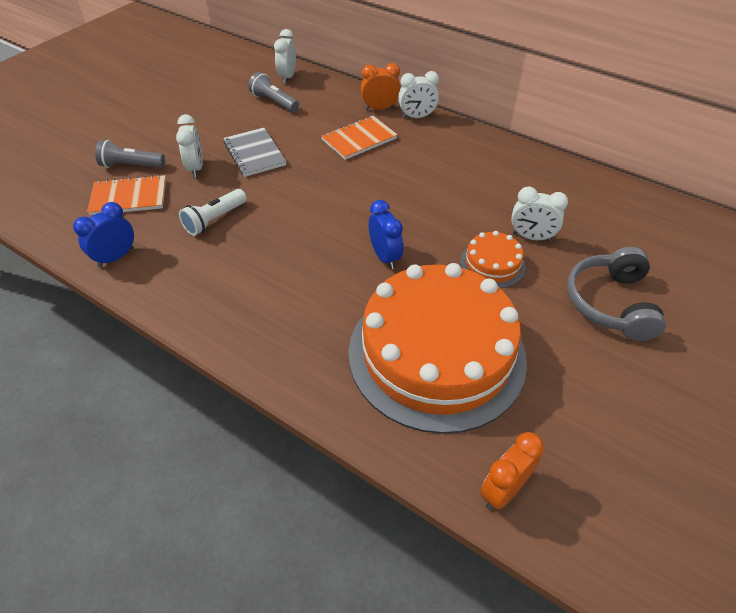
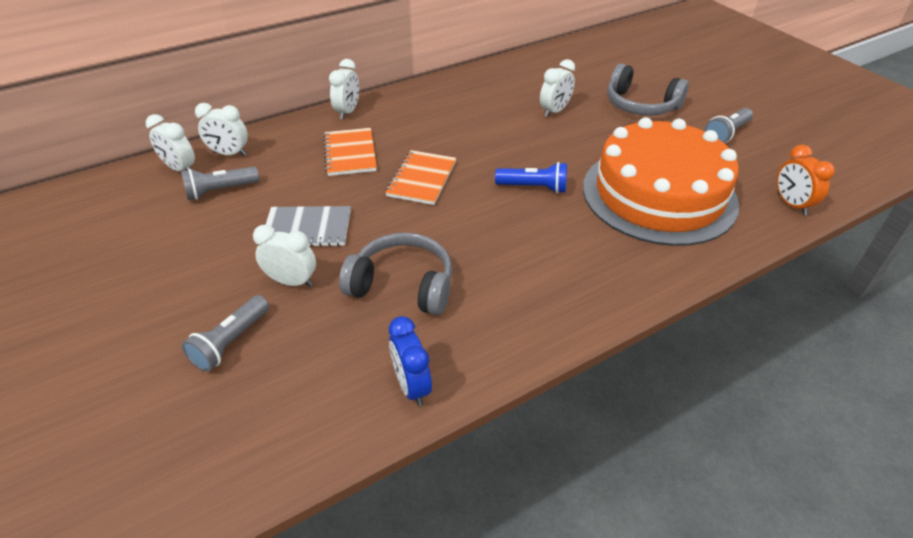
camera: 65 degrees left, 5 degrees down
orange notebook [87,175,166,215] -> orange notebook moved to [385,150,456,205]
white flashlight [179,189,247,236] -> grey headphones [339,233,452,315]
orange clock [361,63,401,110] -> none
blue clock [369,200,403,269] -> blue flashlight [495,162,567,193]
orange cake [460,231,526,288] -> none
none -> white clock [195,103,248,156]
none -> grey flashlight [704,108,753,143]

